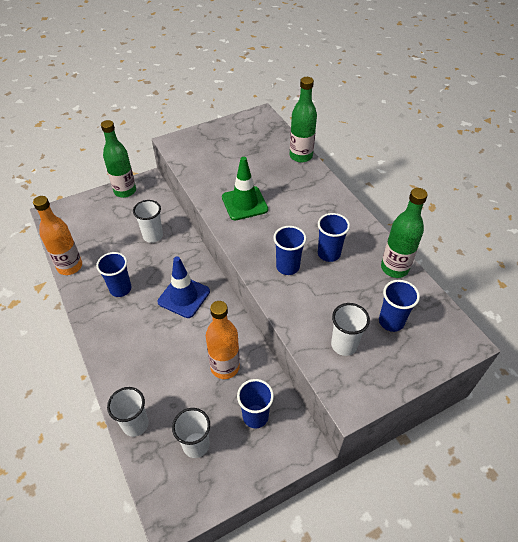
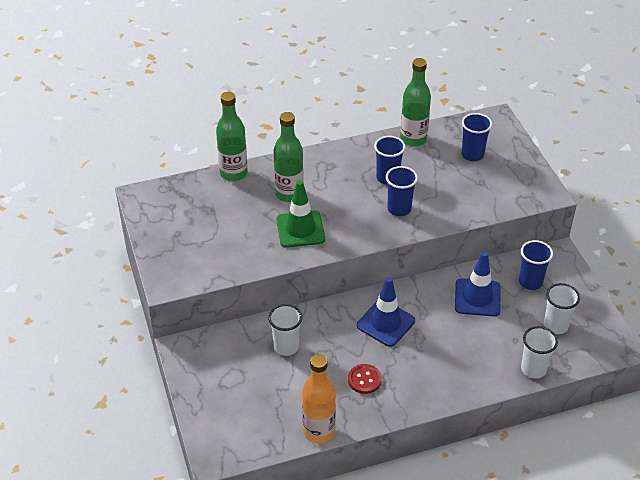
camera: 80 degrees left, 5 degrees down
blue cup [96,252,131,297] -> red button [348,364,382,394]
green bottle [101,120,136,198] -> green bottle moved to [274,112,304,202]
orange bottle [206,301,240,379] -> blue traffic cone [455,251,501,316]
white cup [331,303,370,356] -> none

